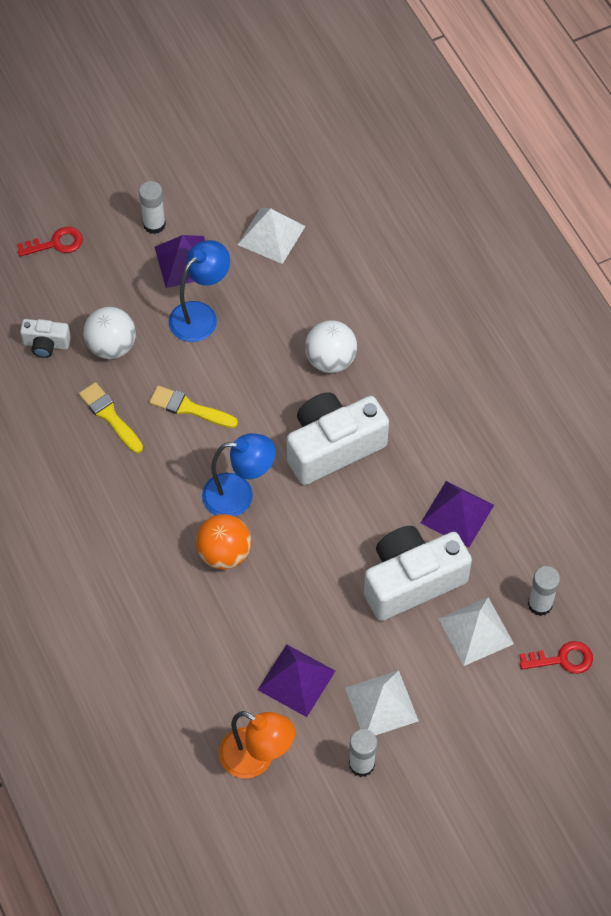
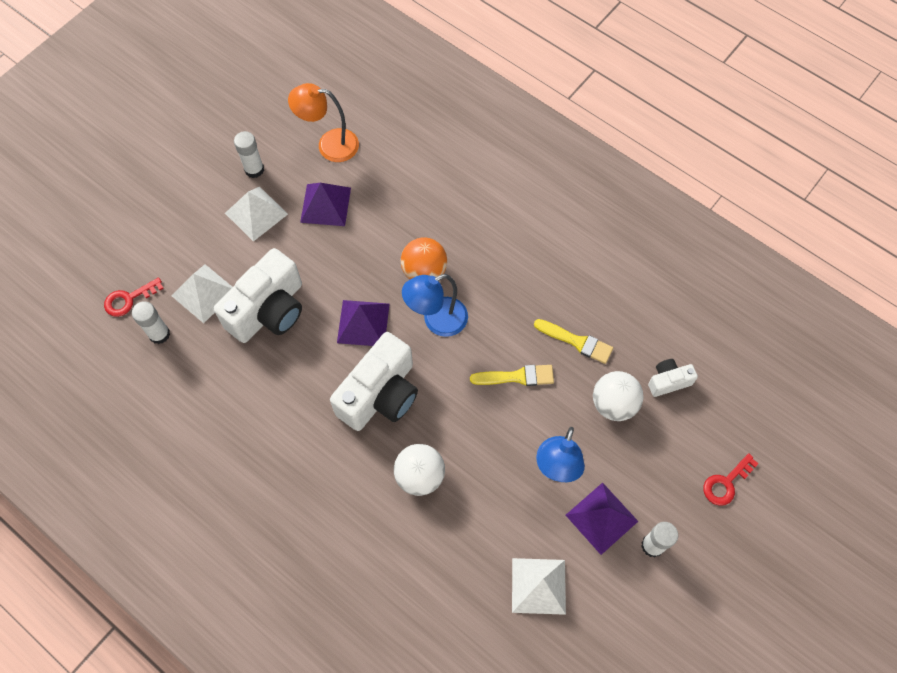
camera: 155 degrees right, 5 degrees up
purple pyramid [421,481,494,548] -> purple pyramid moved to [337,300,390,346]

